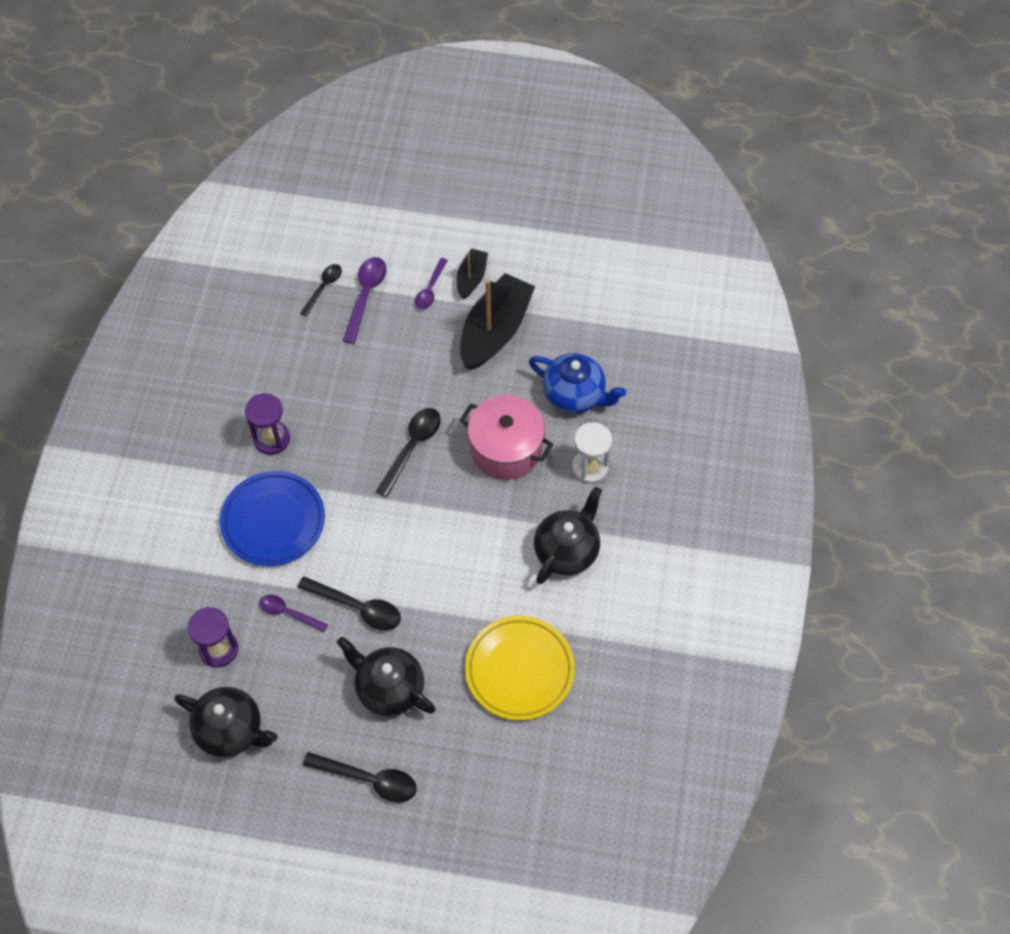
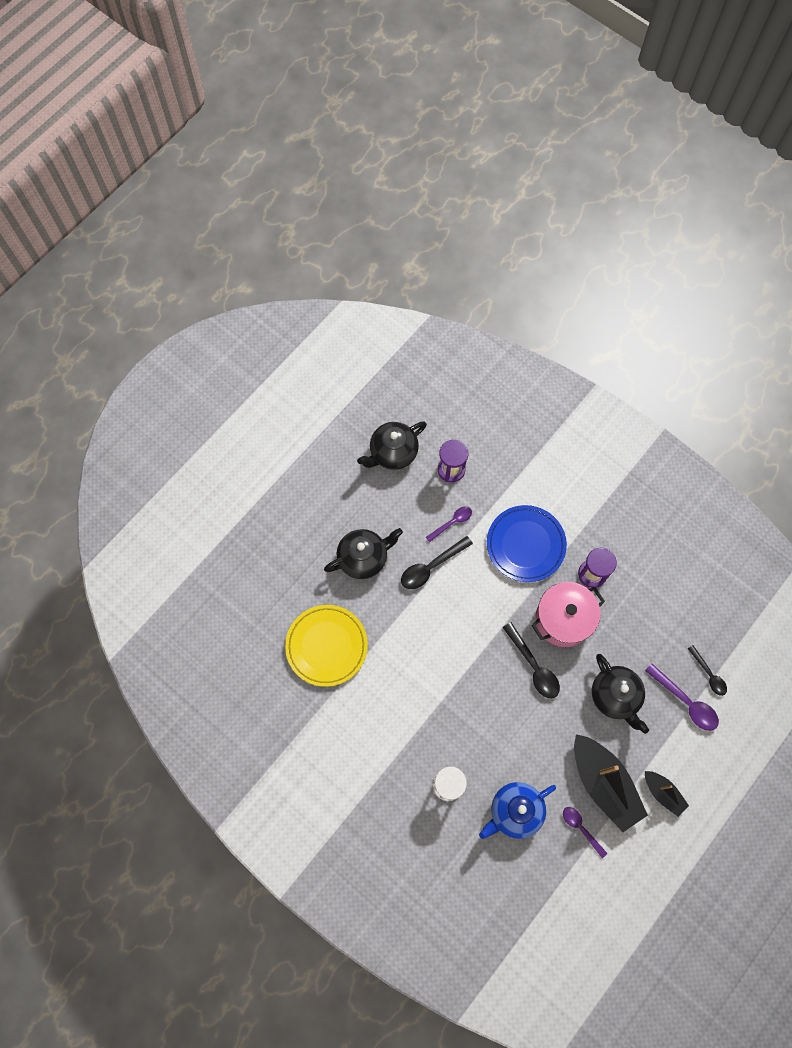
camera: 120 degrees right, 10 degrees up
black spoon [303,752,417,802] -> none
purple spoon [415,258,448,309] -> purple spoon moved to [563,807,608,858]
pink pot [460,395,553,480] -> pink pot moved to [531,582,605,647]
black teapot [534,487,602,584] -> black teapot moved to [592,654,649,734]

